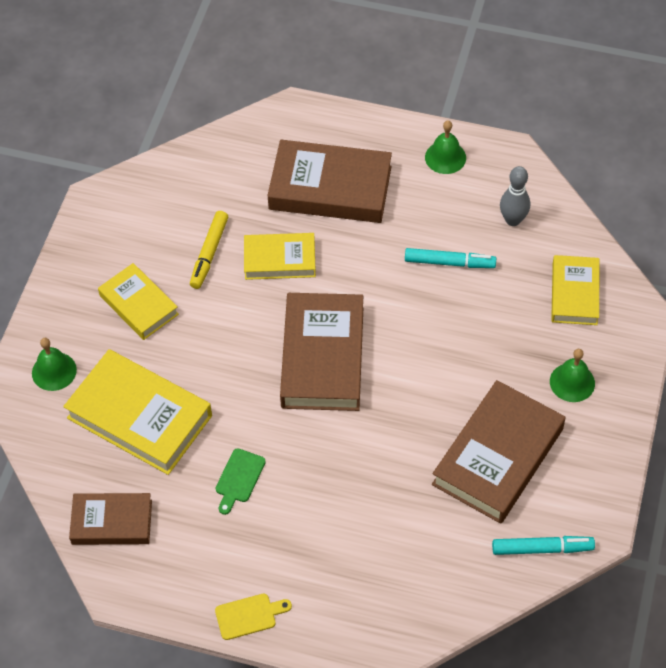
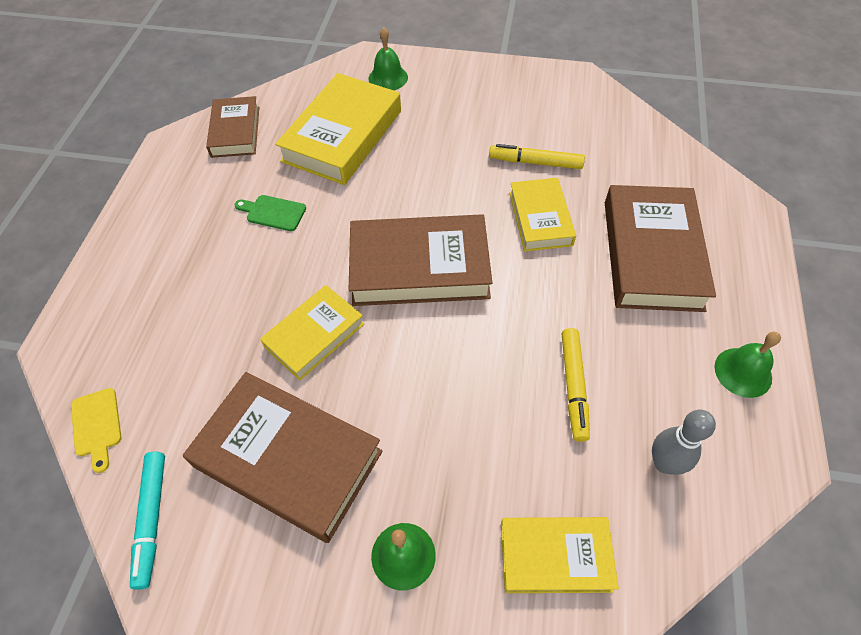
camera: 85 degrees right, 0 degrees up
yellow book [98,263,179,340] -> yellow book moved to [260,285,364,380]
yellow cutting board [215,594,292,640] -> yellow cutting board moved to [71,388,121,473]
turquoise marker [405,248,496,268] -> yellow marker [561,328,590,442]

